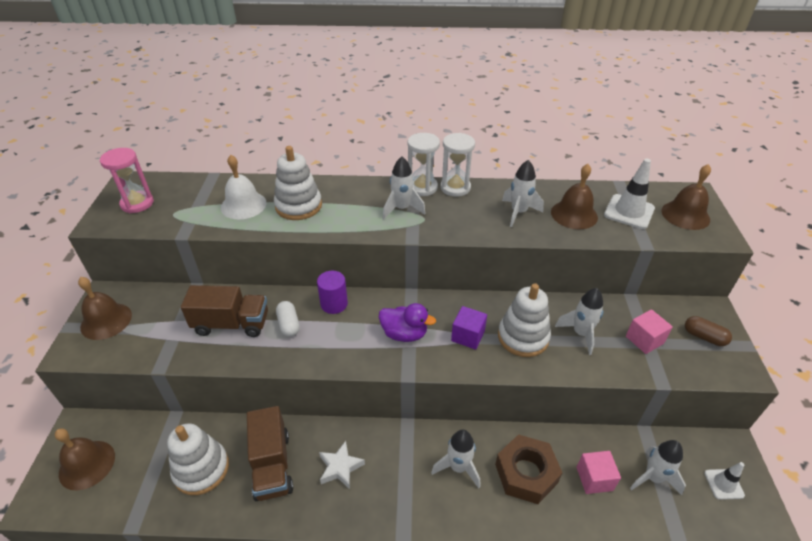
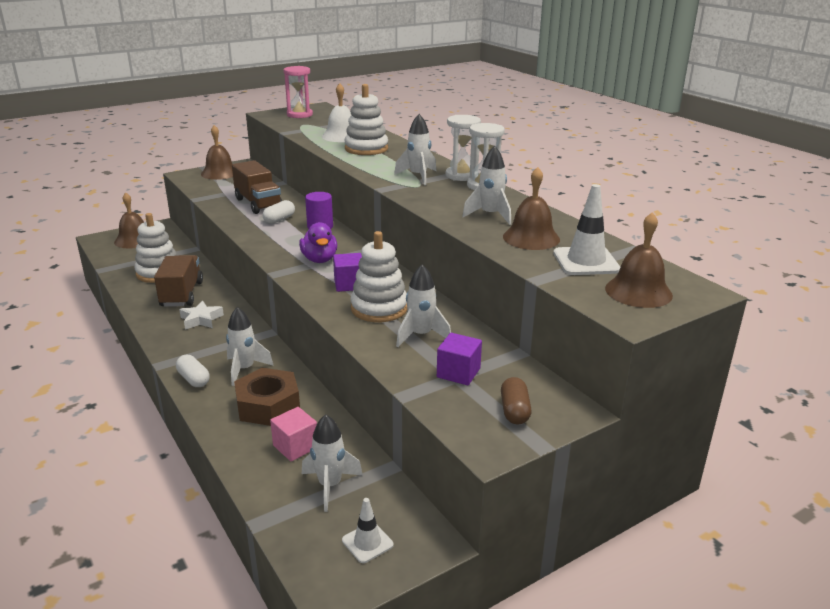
camera: 55 degrees right, 15 degrees down
brown truck [247,406,293,501] -> brown truck turned 135 degrees clockwise [154,255,203,307]
pink cube [626,309,673,354] -> purple cube [437,333,482,385]
none -> white capsule [176,355,210,387]

